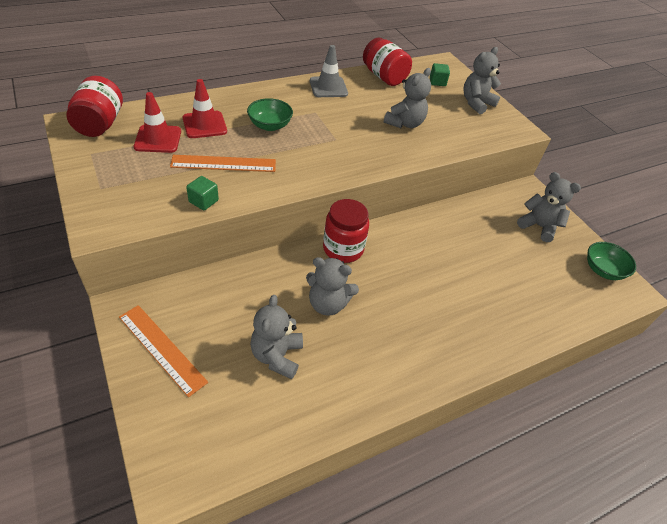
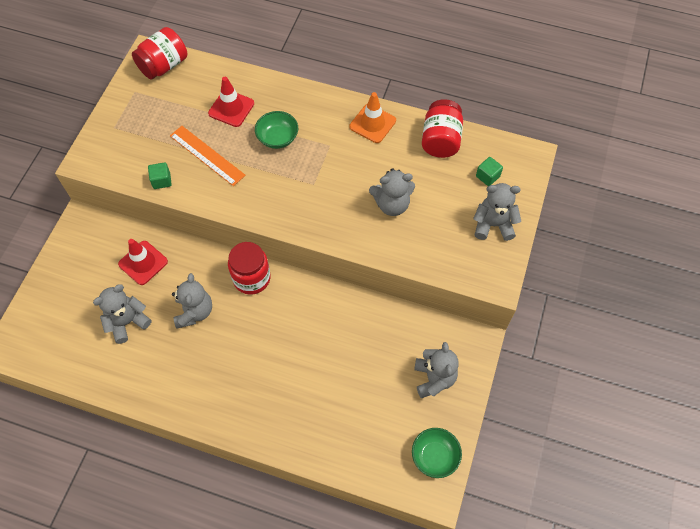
camera: 50 degrees right, 15 degrees up
orange ruler [119,305,208,397] -> none
red traffic cone [134,92,181,153] -> red traffic cone moved to [118,239,168,285]
grey teddy bear [306,257,359,316] -> grey teddy bear turned 150 degrees counterclockwise [172,273,212,329]
grey traffic cone [310,45,348,97] -> orange traffic cone [349,92,396,143]

